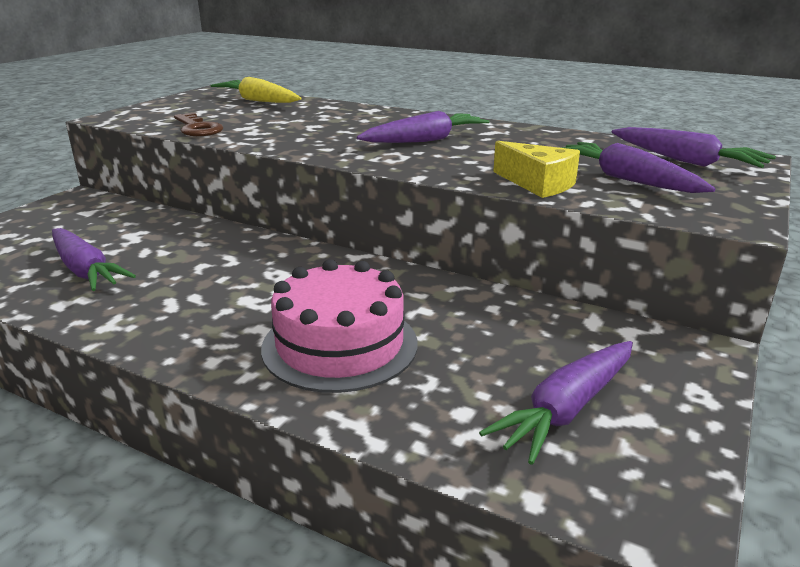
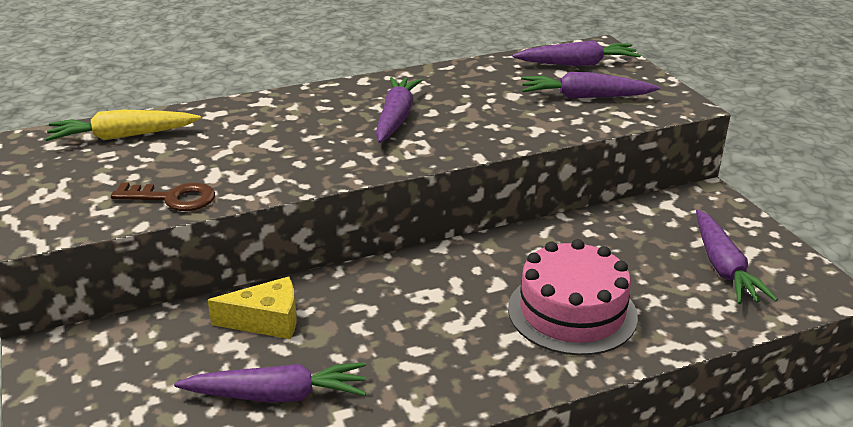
camera: 50 degrees left, 5 degrees up
yellow cheese [493,141,580,198] -> yellow cheese moved to [208,277,297,339]

